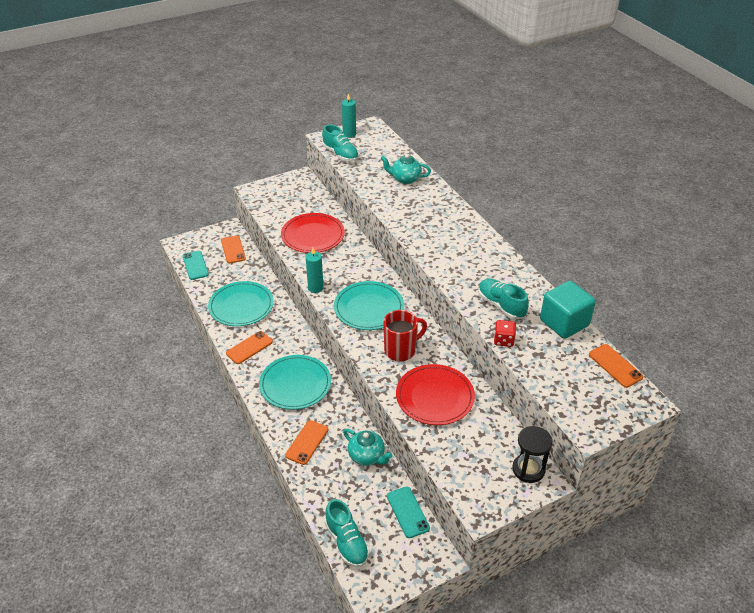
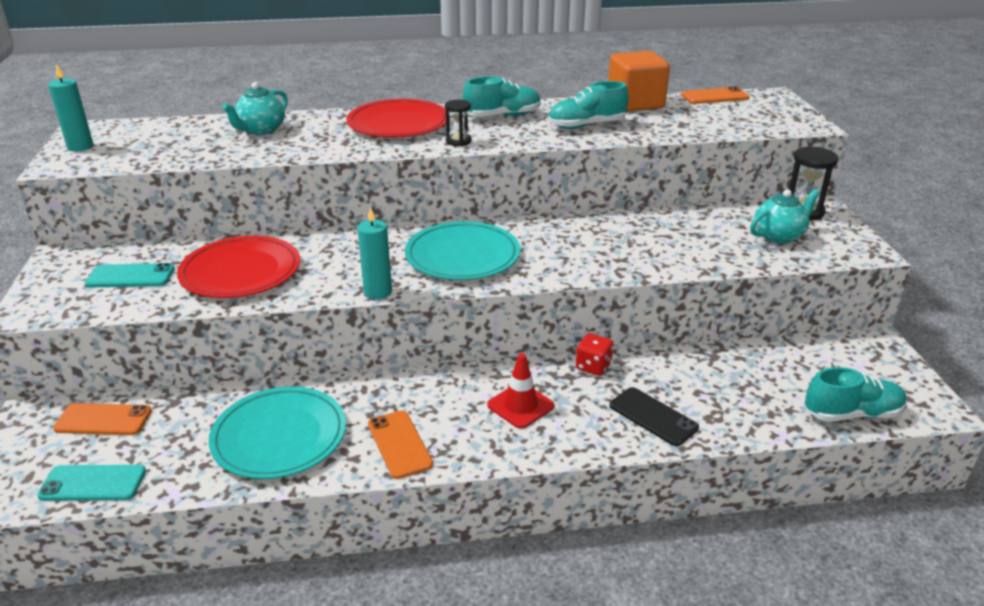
camera: 70 degrees left, 10 degrees down
turquoise plate [259,355,331,410] -> red traffic cone [487,353,554,429]
orange phone [285,420,328,465] -> black phone [609,387,699,446]
turquoise shoe [322,124,359,162] -> turquoise shoe moved to [463,76,541,117]
turquoise teapot [343,429,393,466] -> turquoise teapot moved to [750,189,820,244]
red mug [383,310,427,361] -> none
turquoise phone [387,486,430,538] -> turquoise phone moved to [85,263,175,288]
red plate [396,364,475,425] -> red plate moved to [346,99,446,138]
red dice [494,320,516,347] -> red dice moved to [576,333,614,376]
turquoise cube [540,281,596,339] -> orange cube [608,51,670,112]
none -> black hourglass [445,100,471,146]

